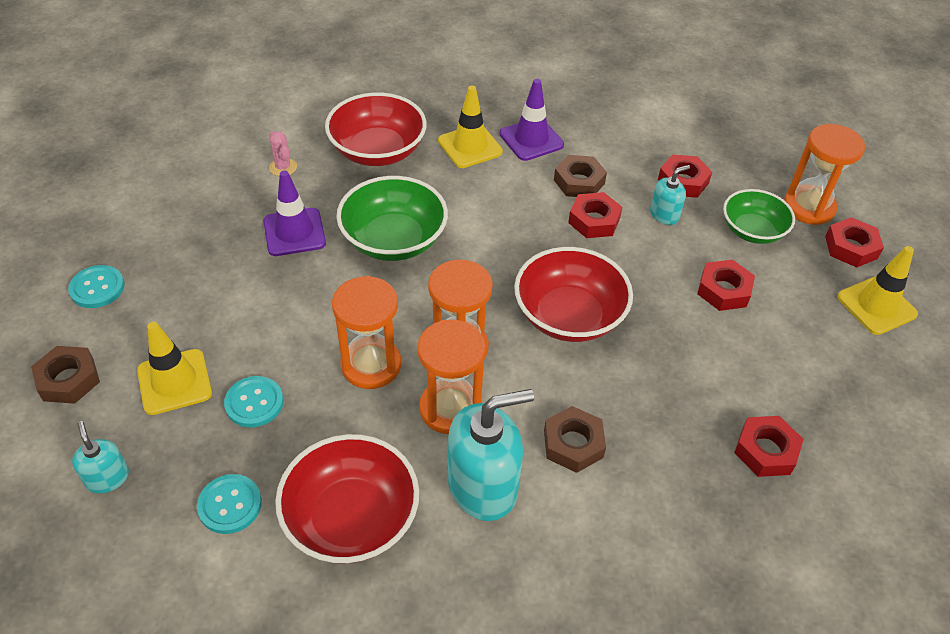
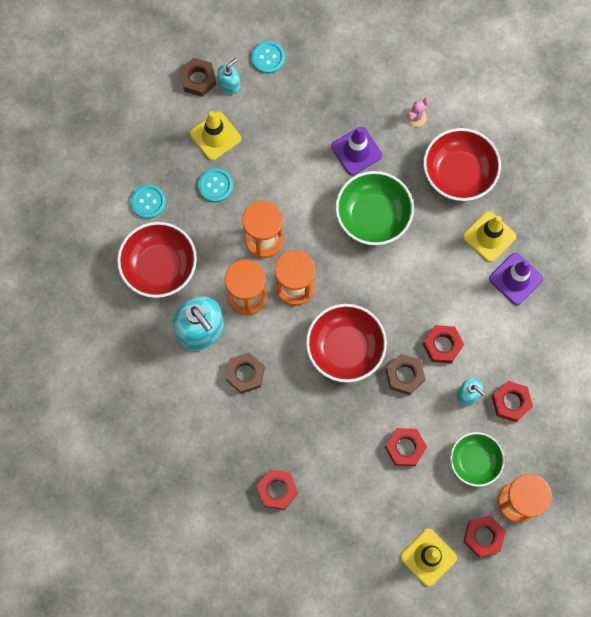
camera: 75 degrees right, 25 degrees up
turquoise soap dispenser [72,421,129,493] -> turquoise soap dispenser moved to [217,58,240,94]
brown nut [554,155,607,197] -> brown nut moved to [385,354,425,395]

